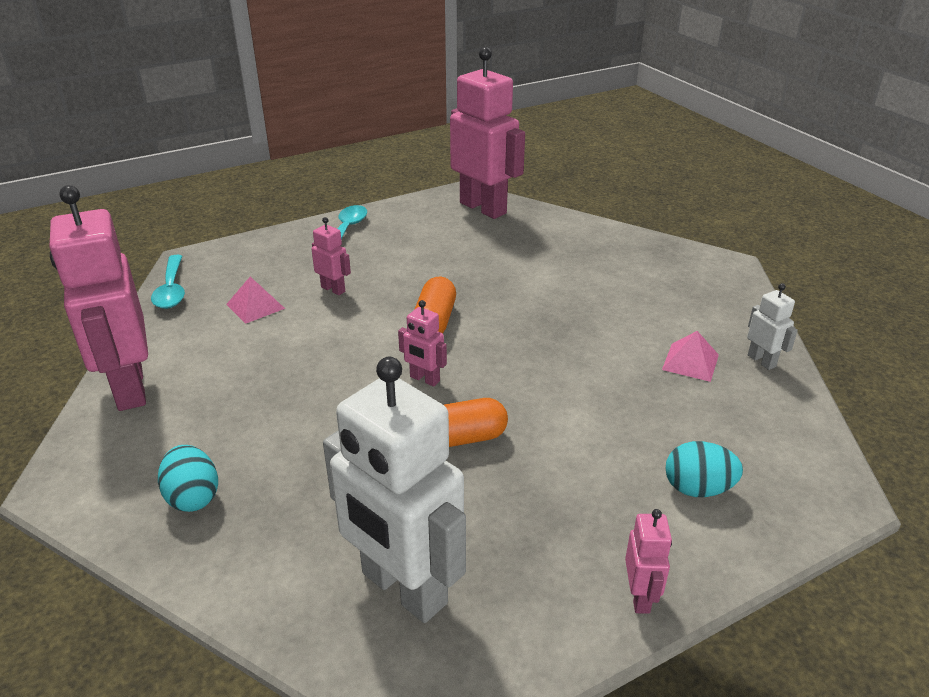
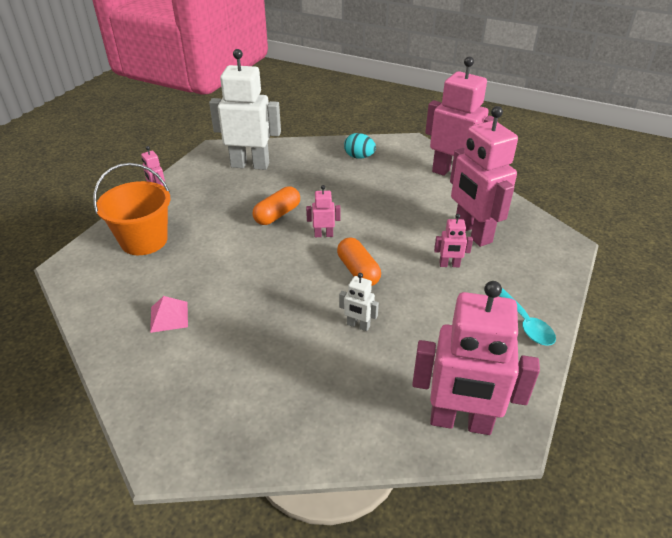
camera: 145 degrees right, 5 degrees up
turquoise spoon [151,255,185,309] -> none
pink pyramid [226,277,285,324] -> pink robot [450,106,518,247]
turquoise egg [666,441,743,497] -> orange bucket [93,163,170,255]
white robot [747,283,798,370] -> white robot moved to [339,273,379,331]

